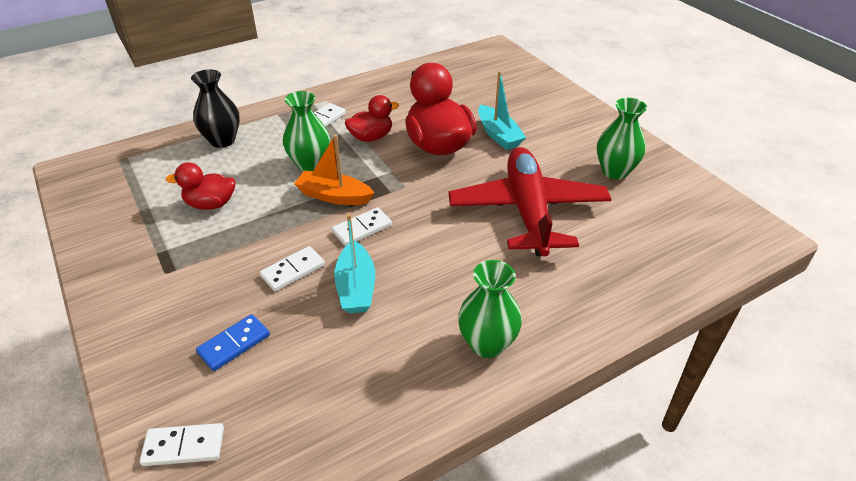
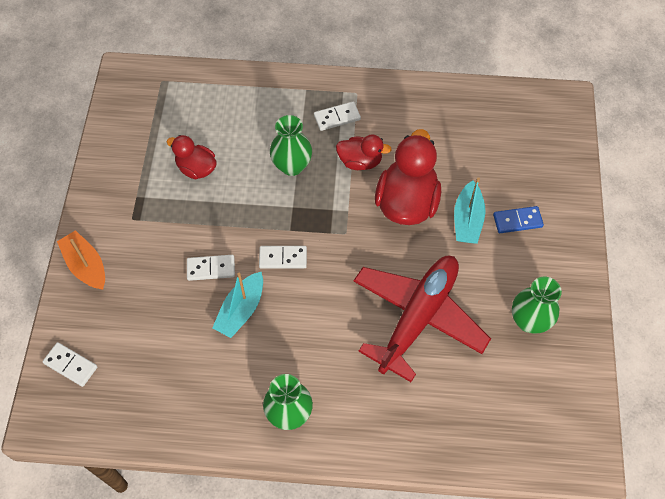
camera: 35 degrees right, 20 degrees up
black vase [191,69,240,148] -> none
blue domino [196,314,270,371] -> blue domino moved to [493,206,544,233]
orange boat [294,135,374,205] -> orange boat moved to [57,230,105,290]

